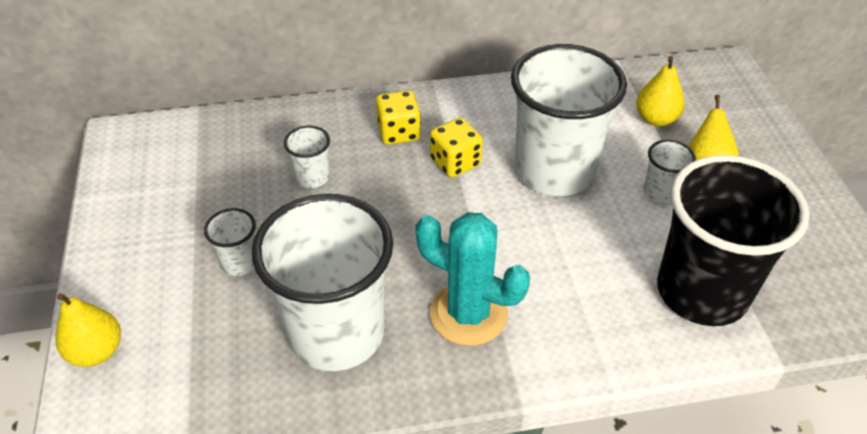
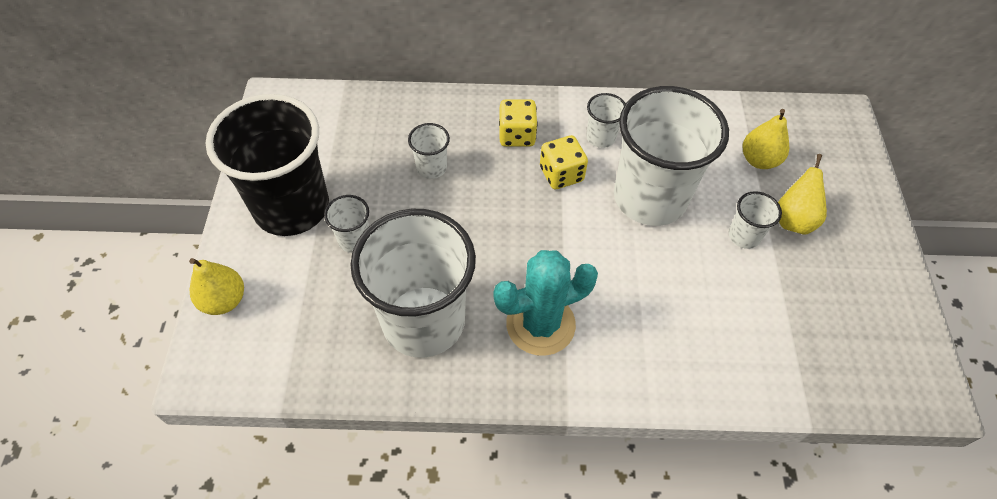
camera: 10 degrees right, 10 degrees up
turquoise cactus [415,212,530,346] -> turquoise cactus turned 60 degrees counterclockwise [494,250,598,356]
black cup [657,155,810,326] -> black cup moved to [205,94,329,236]
none -> white cup [586,93,626,148]

